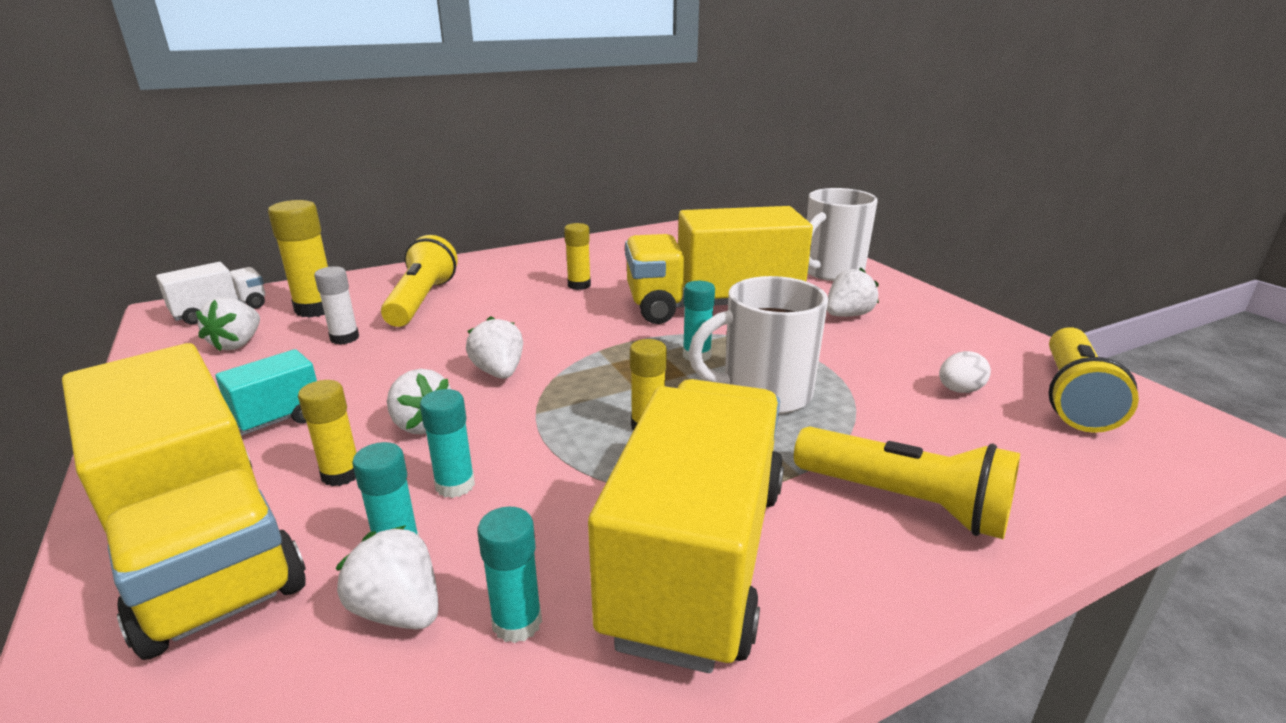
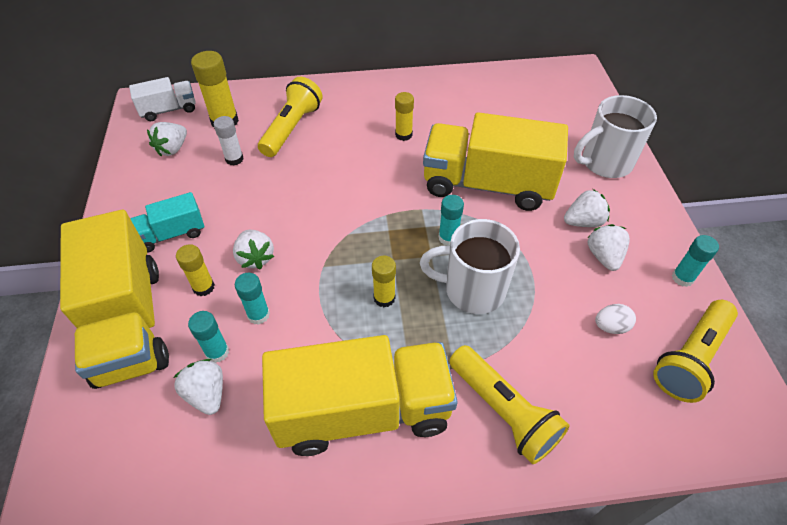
camera: 20 degrees right, 25 degrees up
white strawberry [466,316,523,379] -> white strawberry moved to [587,224,630,271]
turquoise glue stick [477,507,542,643] -> turquoise glue stick moved to [672,235,719,287]
yellow truck [588,379,784,673] -> yellow truck turned 45 degrees clockwise [262,335,458,456]

